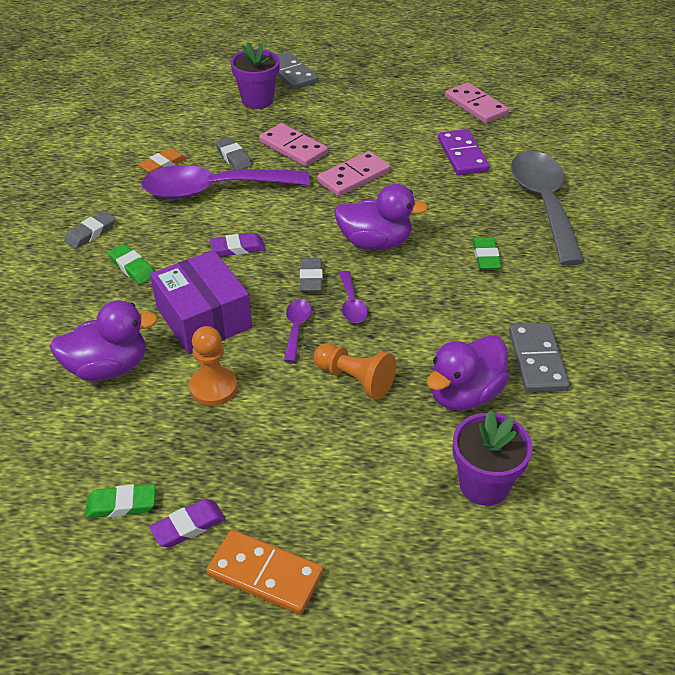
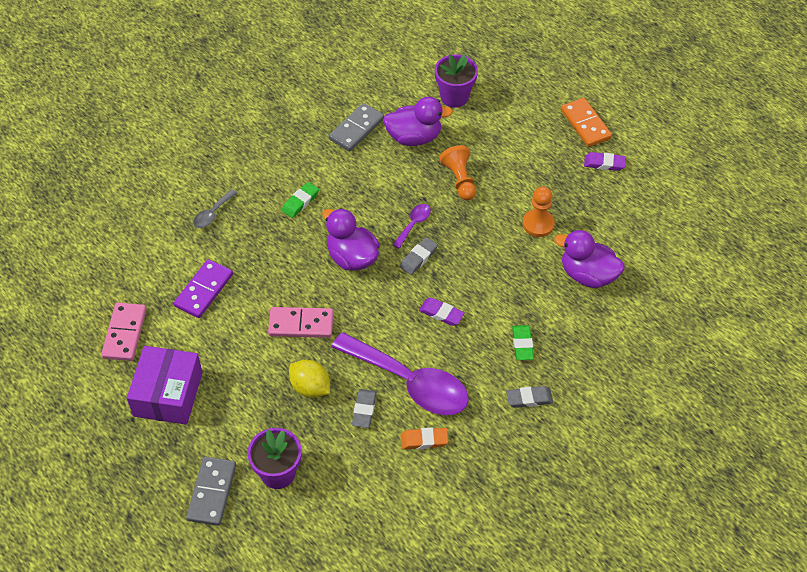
camera: 140 degrees left, 10 degrees up
green eraser [85,484,155,518] -> none
purple box [150,250,252,354] -> purple box moved to [127,346,203,425]
pink domino [259,123,328,166] -> yellow lemon [289,360,330,398]
purple spoon [284,299,312,362] -> none
grey spoon [511,151,585,266] -> grey spoon [193,189,237,228], size x0.42

